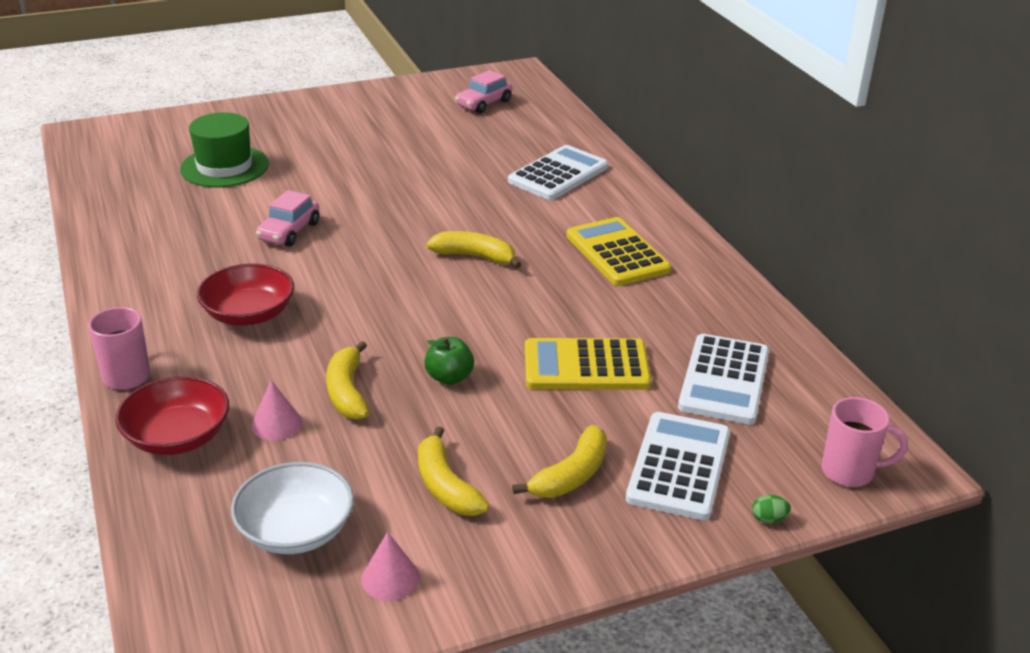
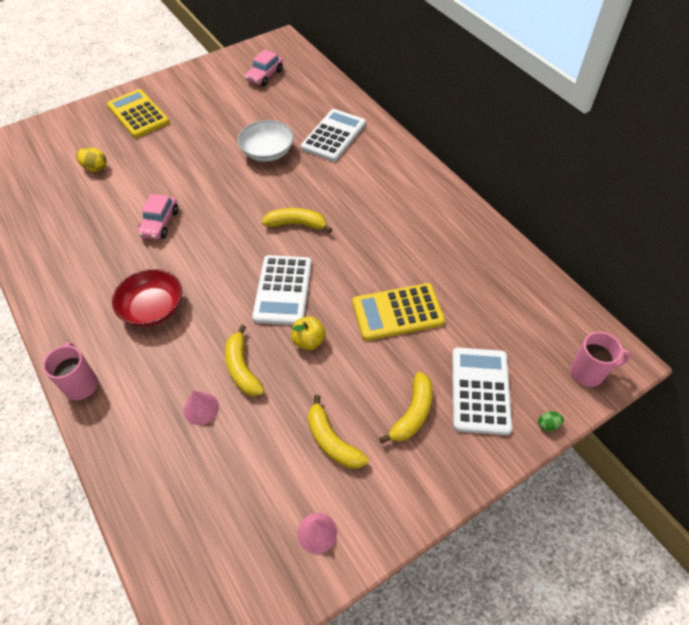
camera: 10 degrees left, 20 degrees up
red bowl [115,376,229,455] -> none
green hat [180,112,269,187] -> yellow egg [76,147,107,172]
white bowl [231,462,354,554] -> white bowl moved to [237,120,294,162]
green apple [424,337,474,385] -> yellow apple [291,316,326,350]
yellow calculator [566,217,671,286] -> yellow calculator moved to [107,89,169,138]
white calculator [678,334,769,425] -> white calculator moved to [252,255,312,325]

